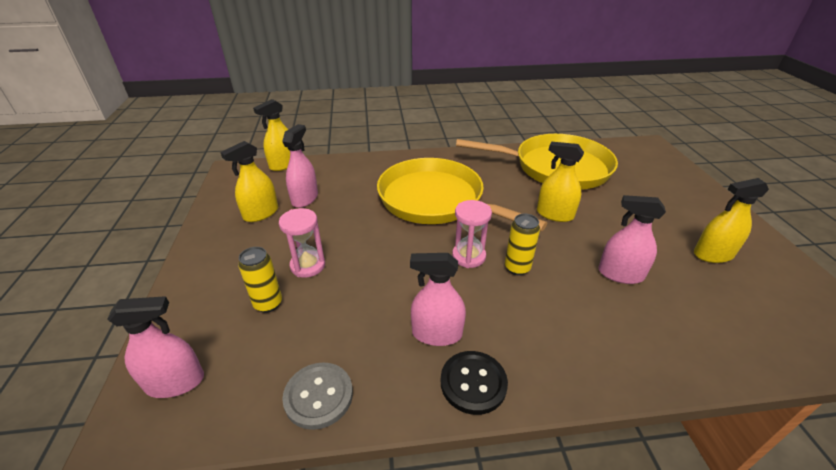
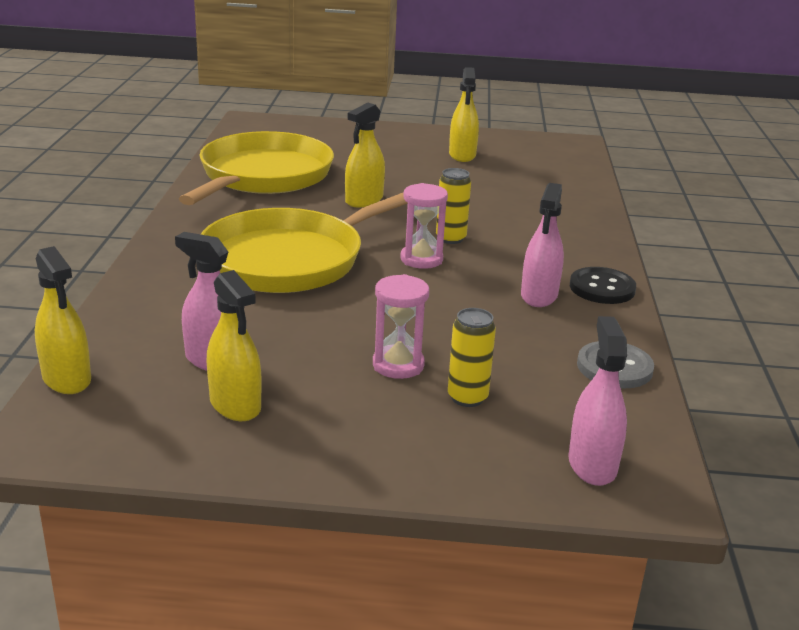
camera: 80 degrees left, 10 degrees down
pink spray bottle [598,195,666,284] -> none

